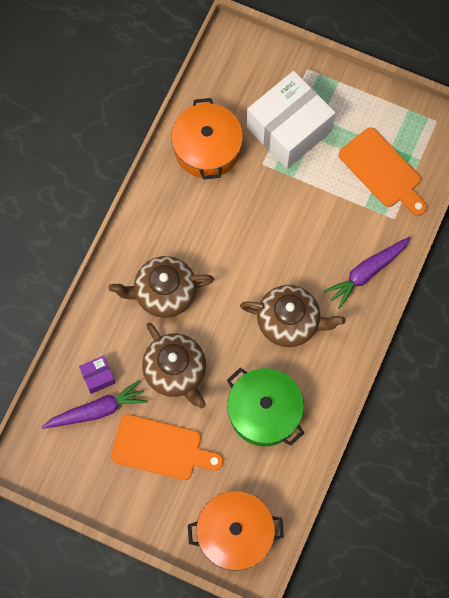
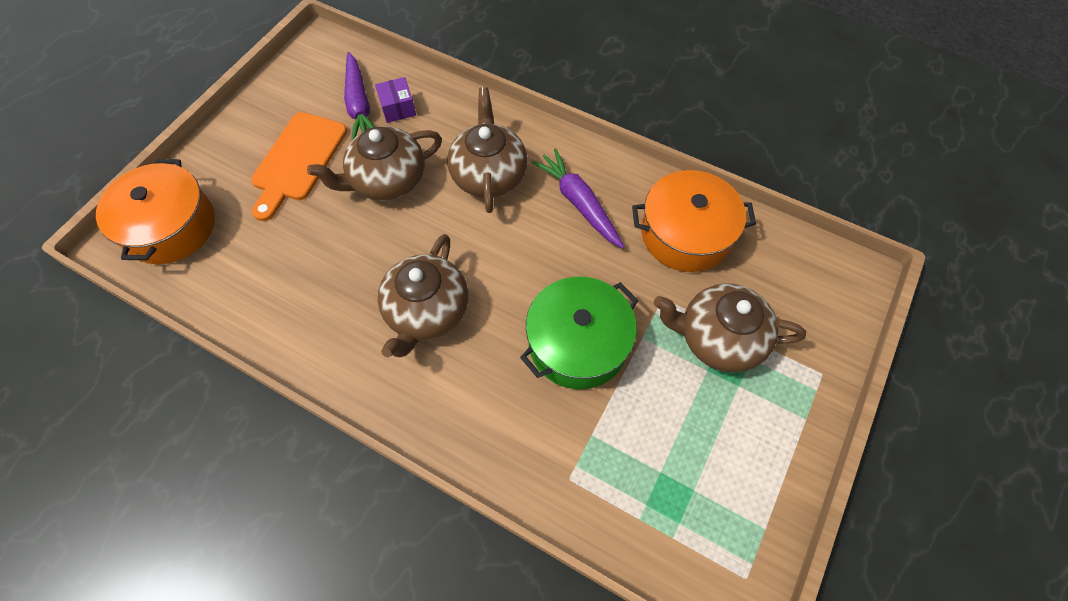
camera: 95 degrees right, 10 degrees down
green pot [227,368,304,447] -> green pot moved to [520,277,639,389]
white box [247,71,335,169] -> brown teapot [654,283,806,372]
purple carrot [324,237,410,309] -> purple carrot moved to [531,148,625,248]
orange cutting board [339,127,427,216] -> none

